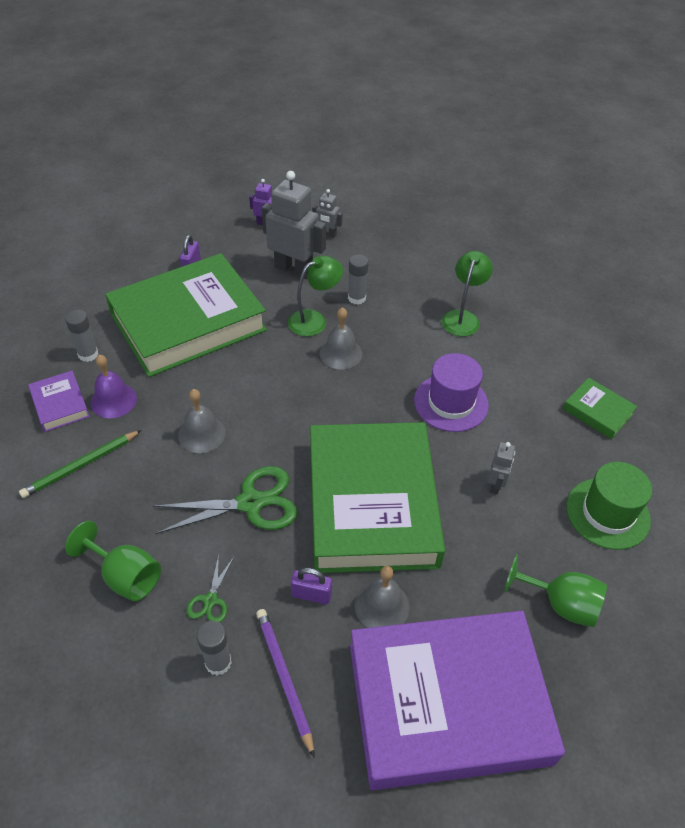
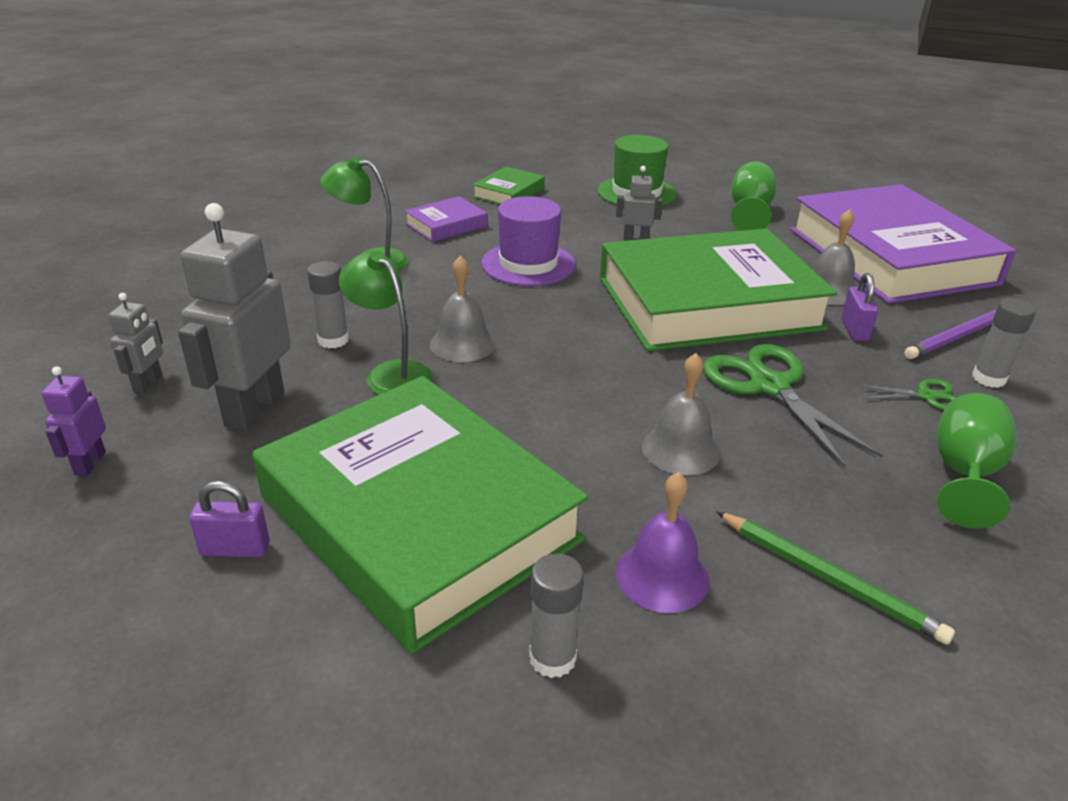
camera: 100 degrees left, 15 degrees down
purple book [28,371,90,432] -> purple book moved to [405,196,487,242]

